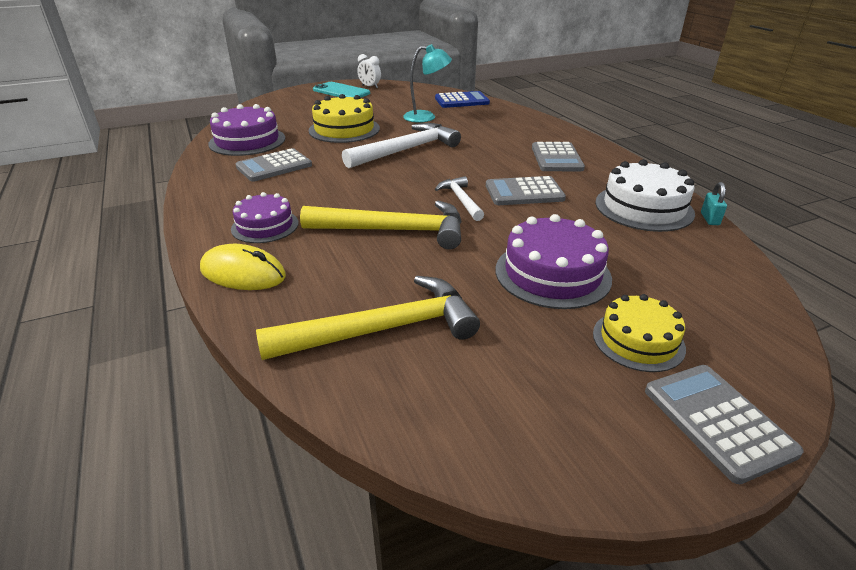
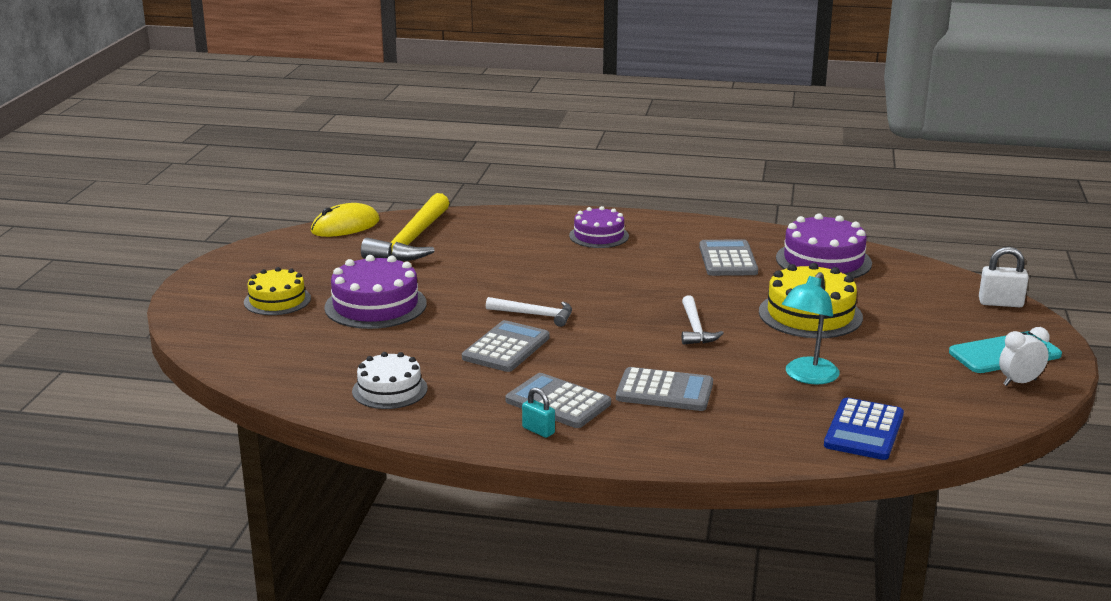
camera: 125 degrees right, 10 degrees down
yellow mouse [200,244,286,290] -> yellow mouse moved to [311,203,380,237]
yellow hammer [300,201,462,250] -> none
white hammer [342,123,461,168] -> white hammer [682,295,724,345], size x0.54
white cake [595,159,695,232] -> white cake [352,352,428,409], size x0.66
grey calculator [645,365,804,484] -> grey calculator moved to [616,367,713,411]
turquoise padlock [701,182,727,225] -> turquoise padlock moved to [522,387,555,438]
none -> white padlock [979,247,1029,307]

